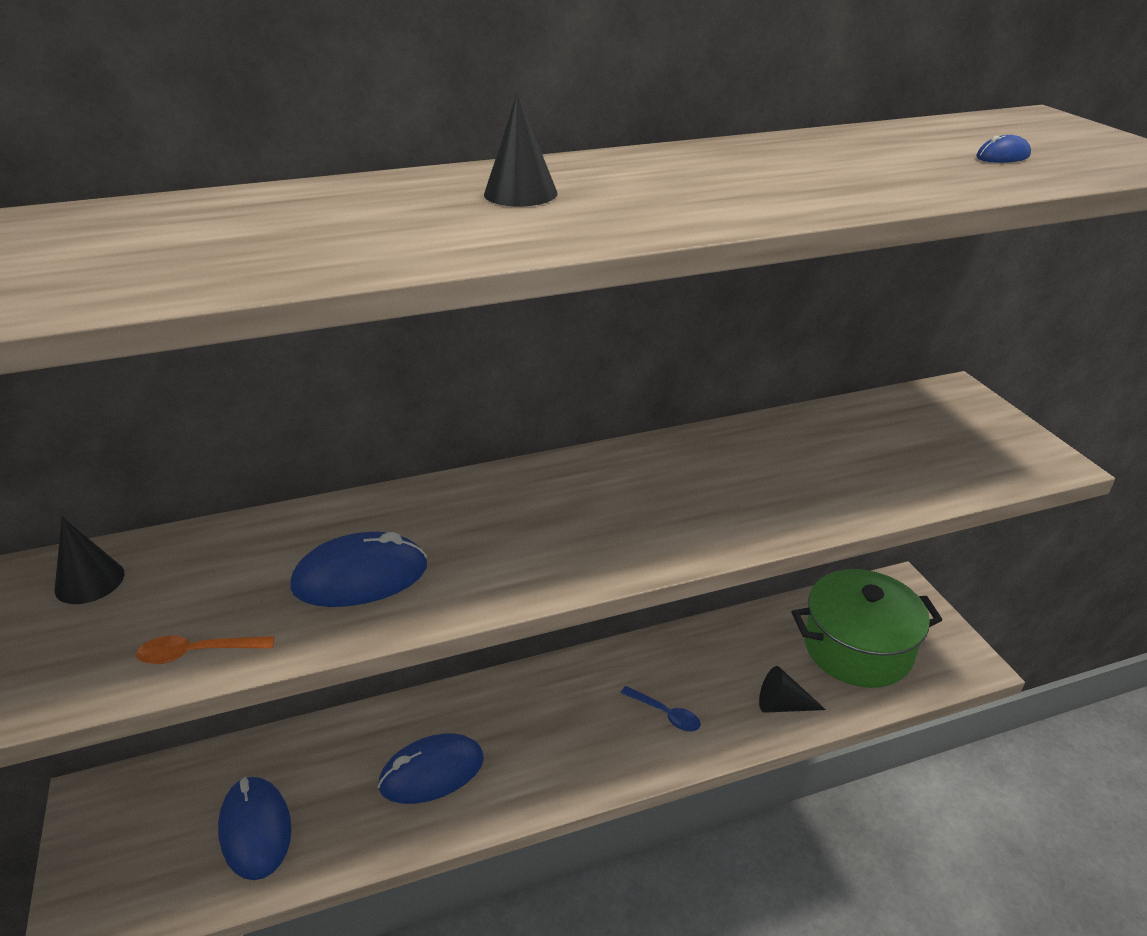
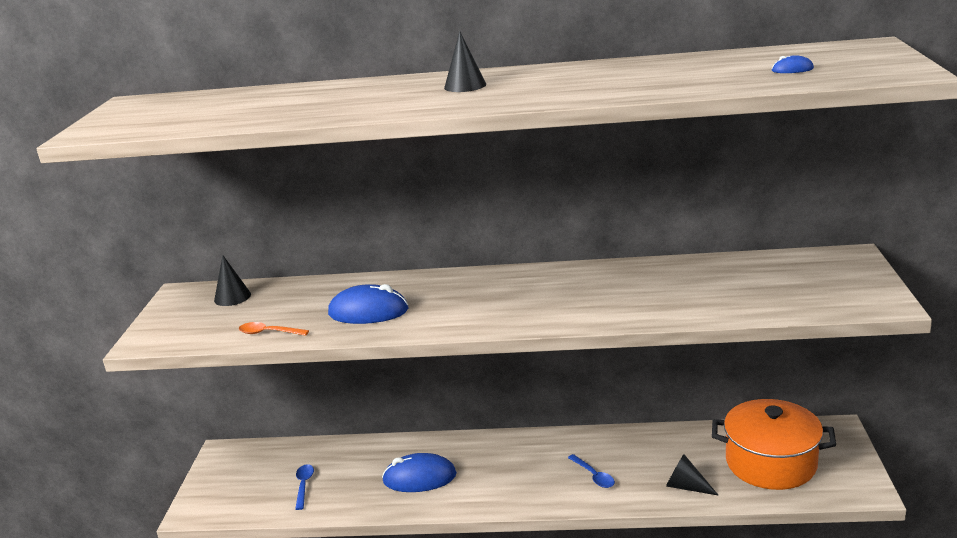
camera: 25 degrees right, 10 degrees down
blue mouse [218,777,292,880] -> blue spoon [295,464,314,510]
green pot [792,569,942,688] -> orange pot [712,399,836,490]

